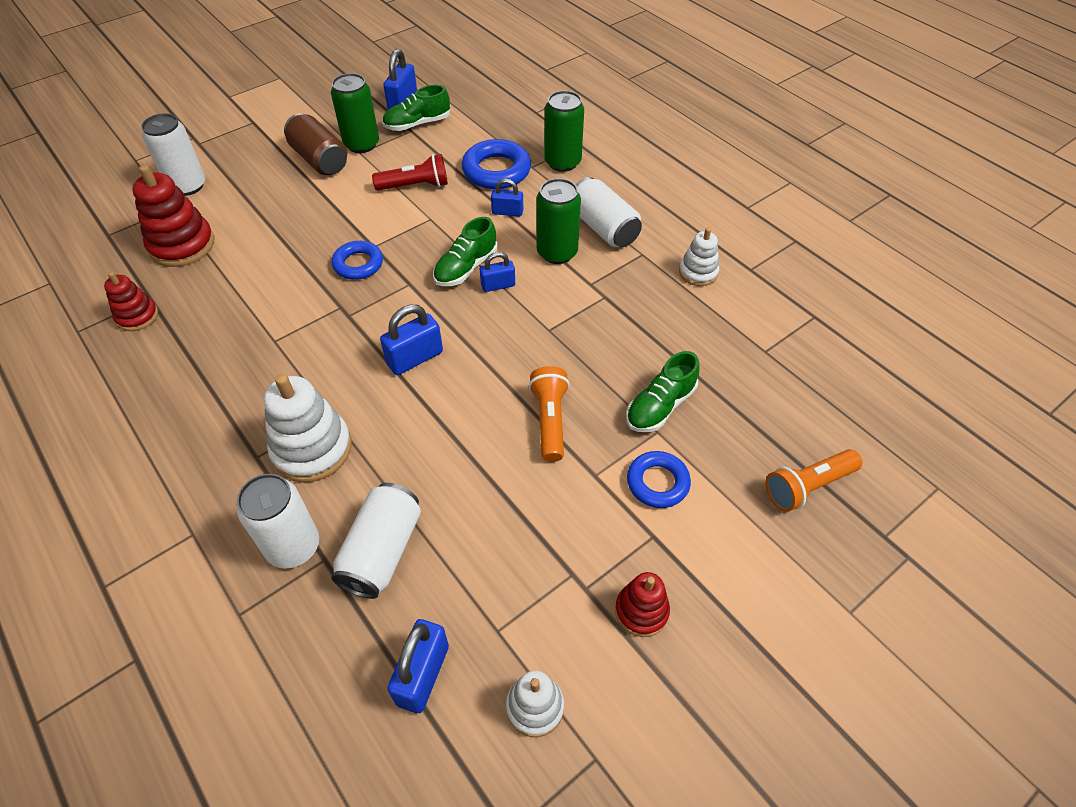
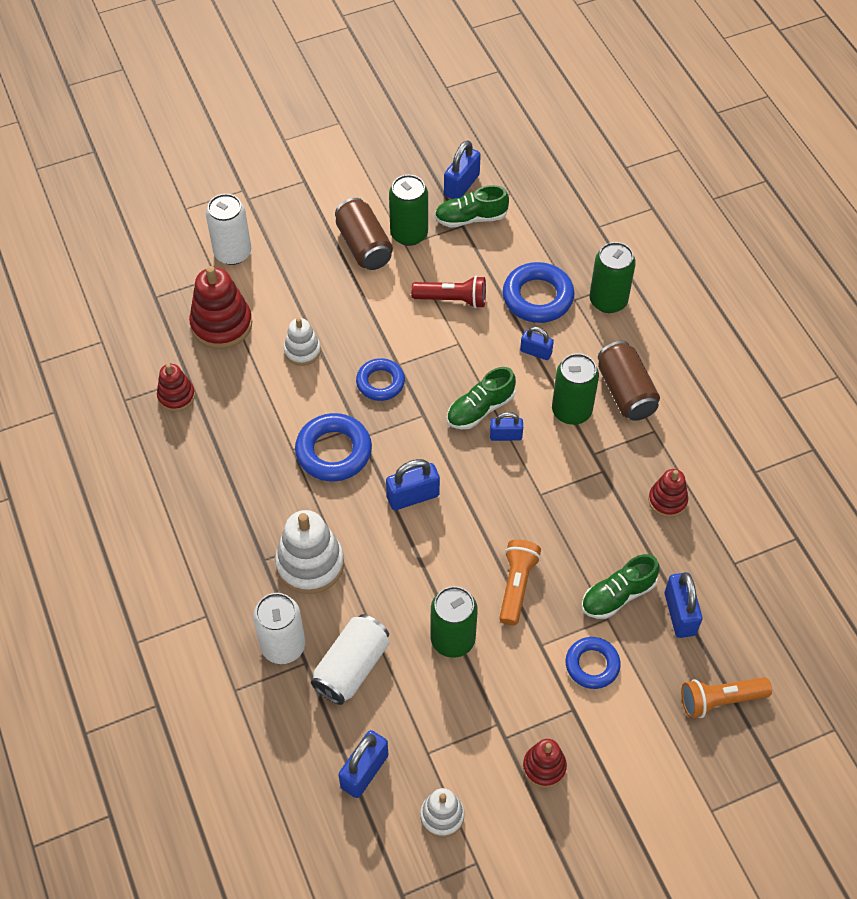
camera: 15 degrees right, 5 degrees up
white can [576,177,642,247] -> brown can [598,341,660,421]
white stacking toy [679,227,719,286] -> white stacking toy moved to [284,318,321,366]
none -> blue ring [295,413,372,482]
none -> green can [431,586,478,658]
none -> red stacking toy [648,469,688,517]
none -> blue padlock [665,572,702,638]

